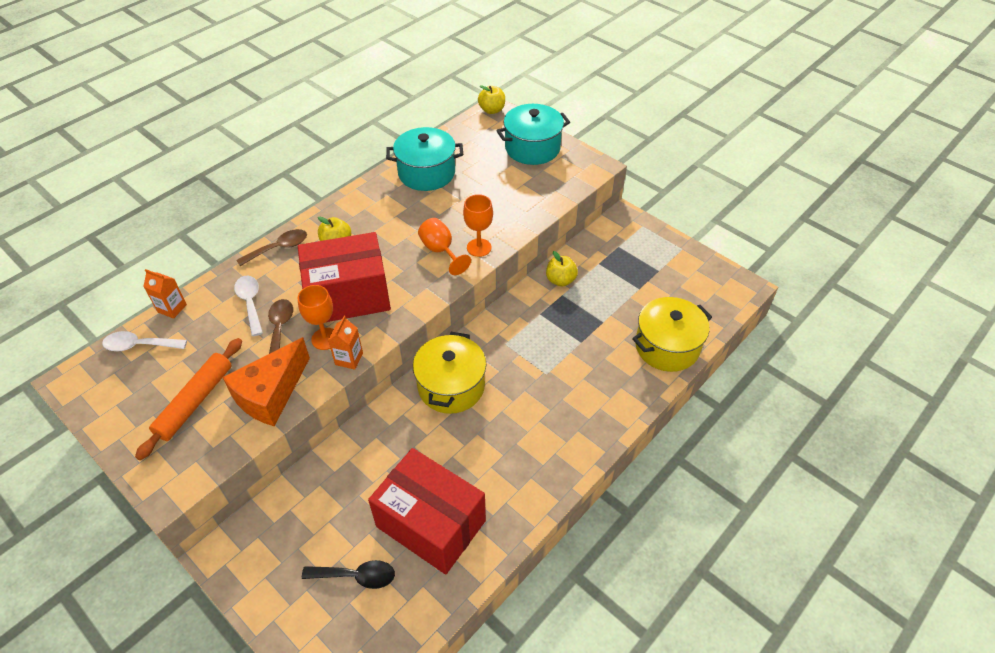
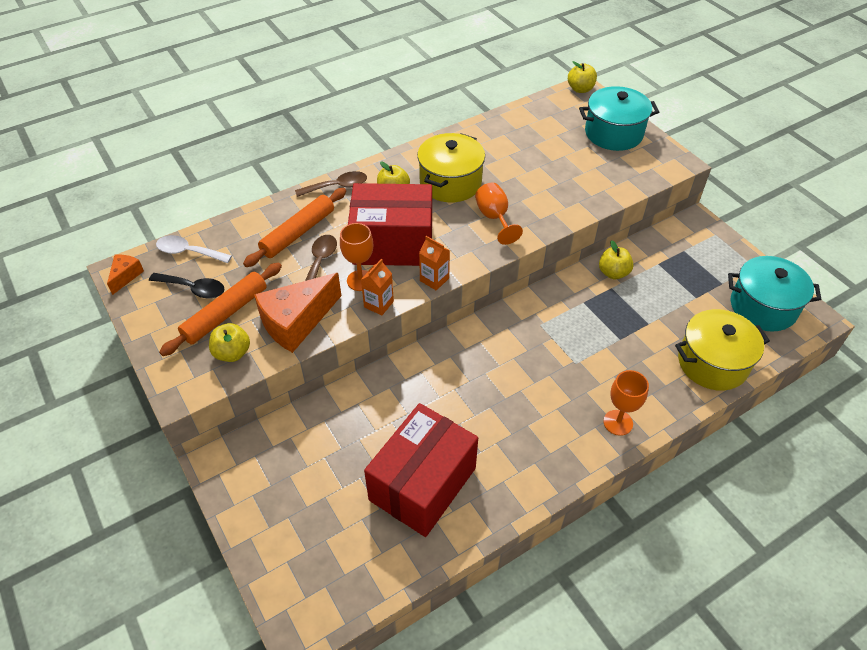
camera: 15 degrees right, 0 degrees up
orange carton [143,269,187,319] -> orange carton moved to [419,236,450,290]
white spoon [234,276,263,336] -> orange rolling pin [243,188,346,267]
black spoon [302,560,395,589] -> black spoon moved to [149,273,225,299]
red box [368,448,486,574] -> red box turned 75 degrees clockwise [364,403,478,537]
turquoise pot [386,127,463,191] -> turquoise pot moved to [728,256,821,331]
yellow pot [413,332,486,414] -> yellow pot moved to [417,133,485,202]
orange goblet [463,194,493,257] -> orange goblet moved to [603,370,649,436]
none -> orange cheese [107,254,144,295]
none -> yellow apple [209,323,250,362]

